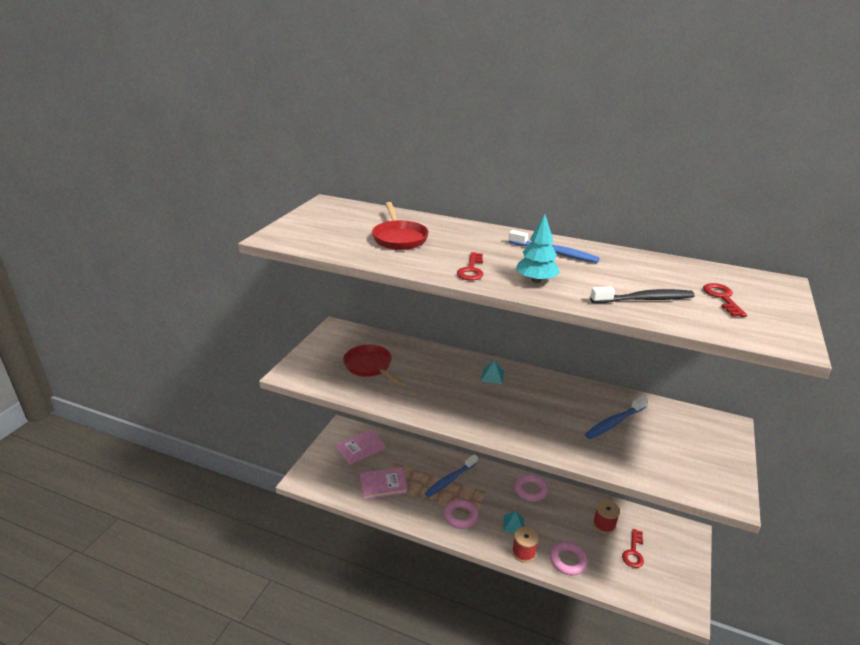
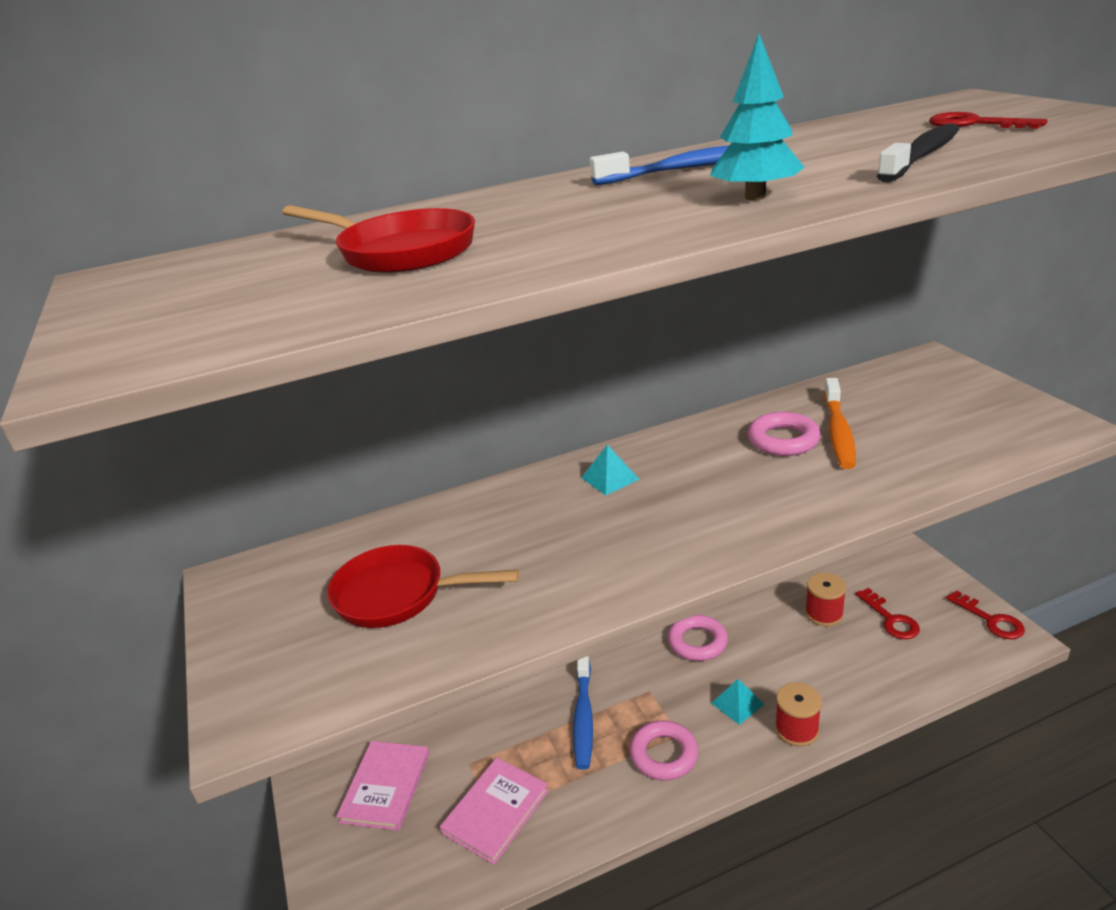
camera: 40 degrees left, 0 degrees up
red key [457,252,483,280] -> red key moved to [946,590,1025,639]
pink ring [550,542,588,575] -> pink ring moved to [748,412,821,456]
blue toothbrush [585,396,648,439] -> orange toothbrush [824,378,856,469]

